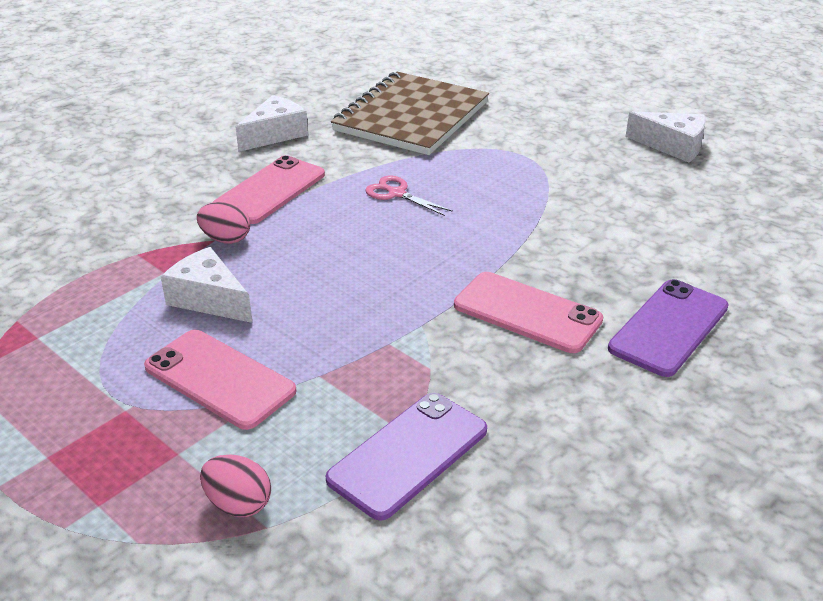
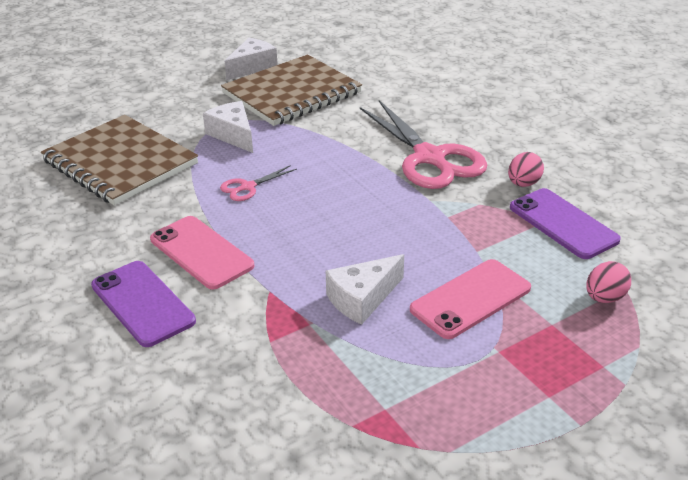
camera: 75 degrees left, 0 degrees up
pink egg [197,201,250,244] -> pink egg moved to [508,152,544,187]
white cheese [236,95,308,152] -> white cheese moved to [203,101,253,153]
pink phone [454,272,603,353] -> pink scissors [360,100,487,189]
purple phone [608,279,729,377] -> purple phone moved to [91,261,196,347]
none -> brown notebook [221,55,362,126]

